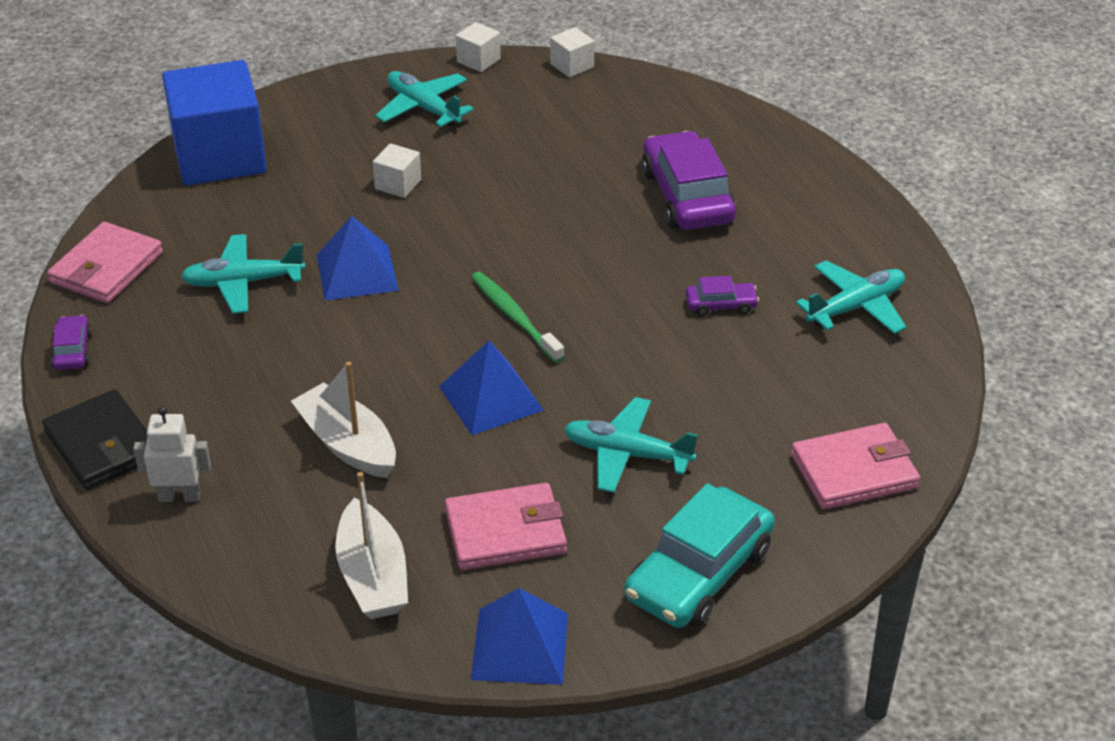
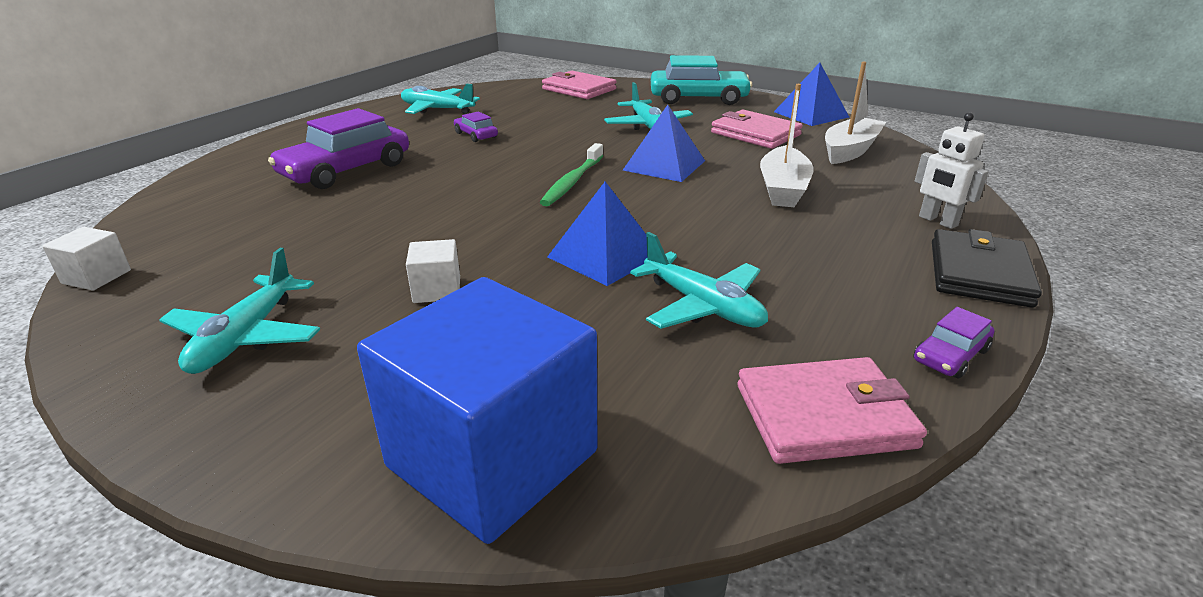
camera: 125 degrees left, 10 degrees down
white cube [456,22,501,72] -> none

